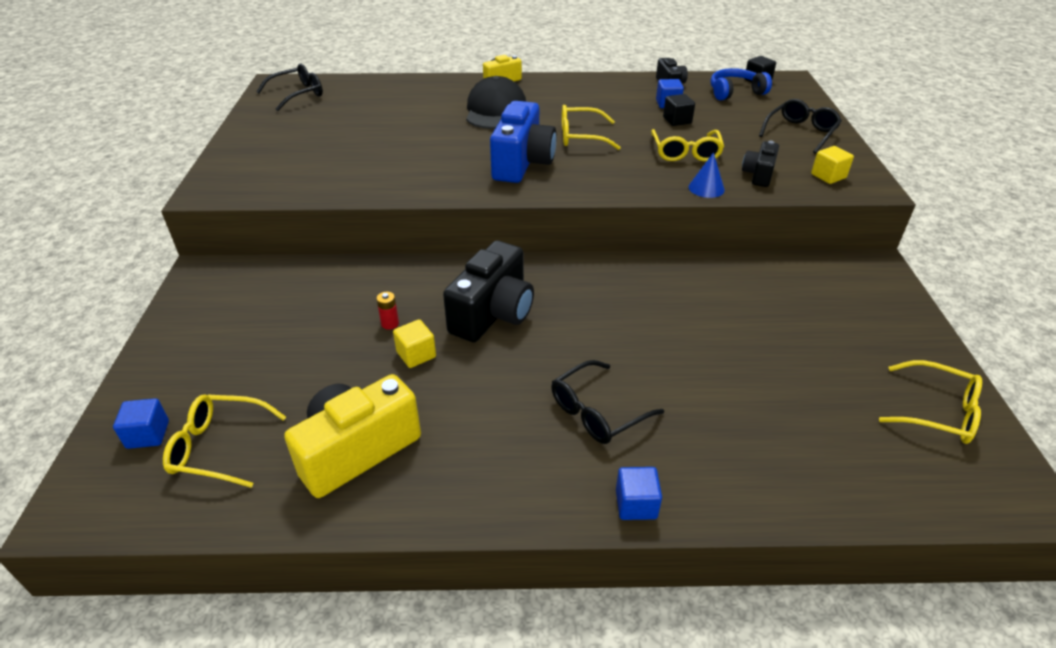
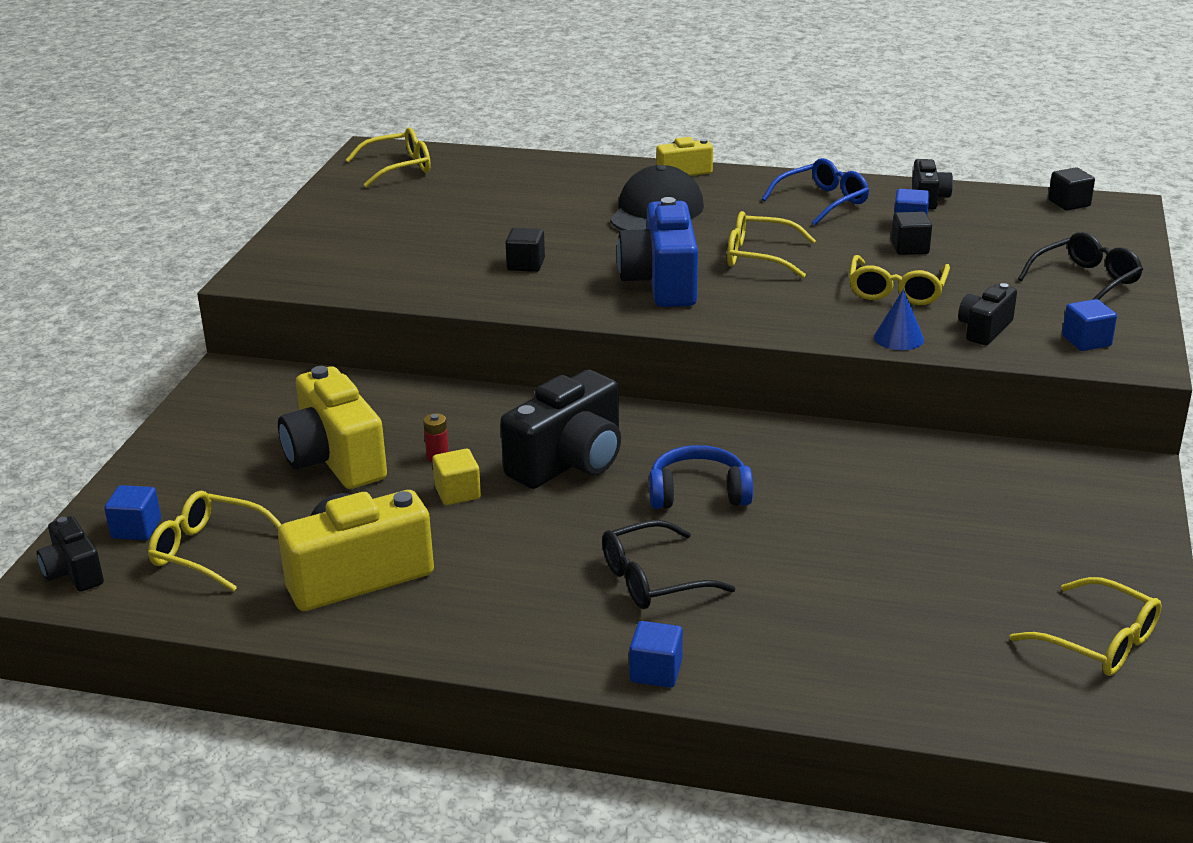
camera: 15 degrees right, 10 degrees down
black glasses [256,64,323,111] -> yellow glasses [346,127,431,188]
blue camera [490,101,557,183] -> blue camera turned 150 degrees clockwise [617,197,698,307]
blue headphones [710,68,772,100] -> blue headphones moved to [649,445,753,509]
yellow cube [811,146,854,184] -> blue cube [1062,299,1117,351]
none -> black camera [37,516,104,592]
none -> yellow camera [278,366,387,489]
none -> black cube [505,228,545,272]
none -> blue glasses [762,158,869,225]

